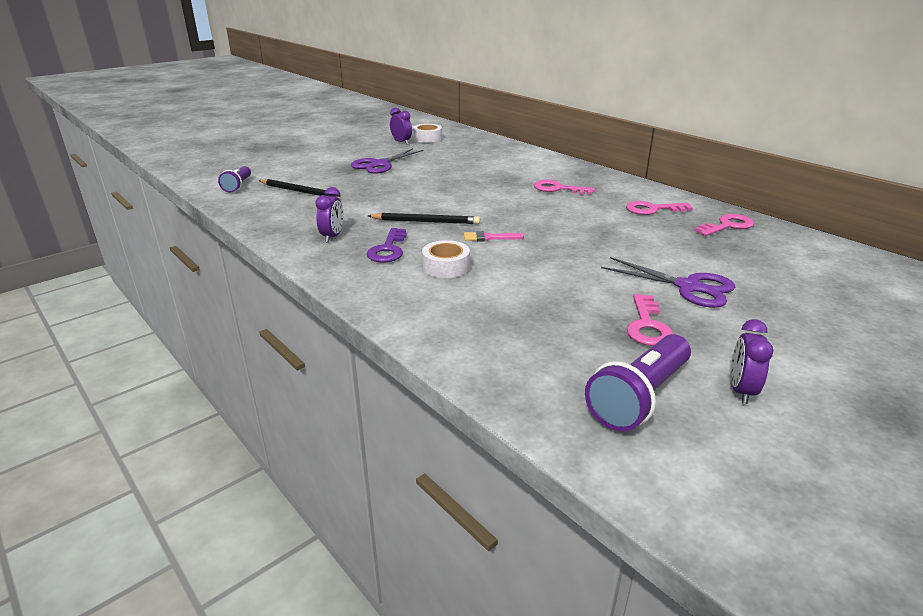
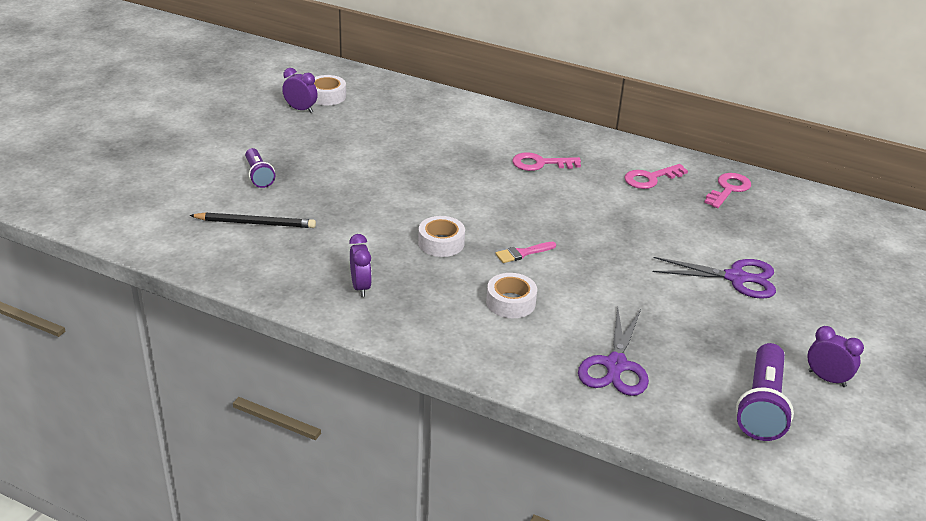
camera: 25 degrees left, 5 degrees up
purple flashlight [218,166,251,193] -> purple flashlight moved to [245,148,275,188]
purple scissors [351,148,424,174] -> purple scissors moved to [578,307,649,396]
purple key [367,228,407,263] -> none
black pencil [368,213,480,224] -> white tape [418,216,465,257]
pink key [627,294,673,346] -> none
purple clock [731,319,774,404] -> purple clock turned 135 degrees clockwise [807,326,864,387]

